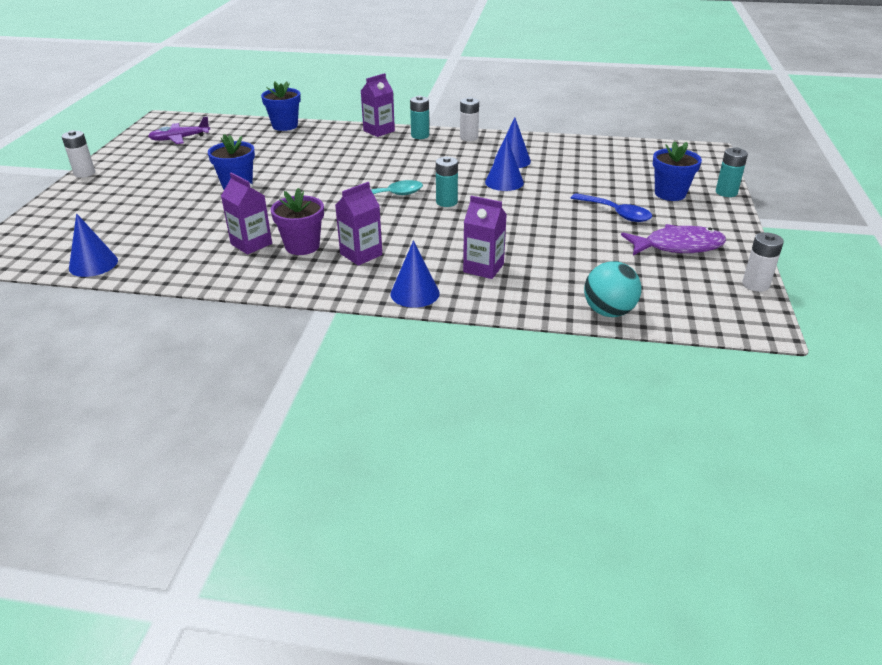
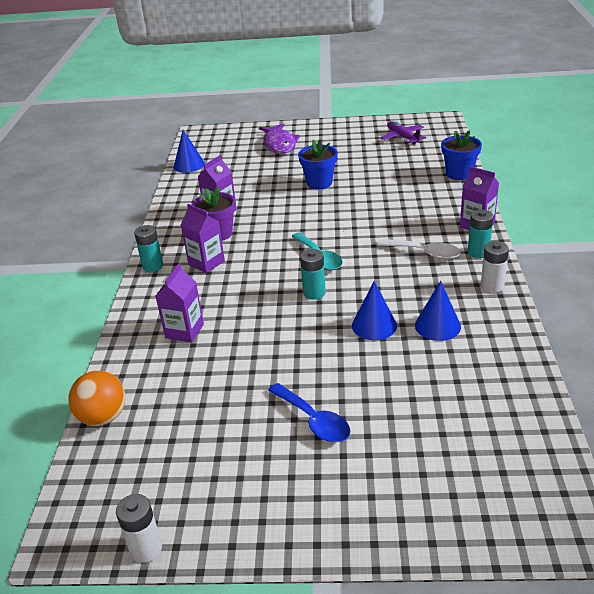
camera: 85 degrees right, 0 degrees up
white battery [62,130,95,178] -> none
blue cone [391,240,440,308] -> none
blue spoon [571,193,652,222] -> blue spoon turned 75 degrees counterclockwise [268,383,350,442]
turquoise ball [584,261,641,317] -> orange ball [68,371,125,426]
purple fish [621,224,726,255] -> purple fish moved to [259,123,300,154]
blue flower pot [653,141,702,201] -> none
turquoise battery [716,147,748,197] -> turquoise battery moved to [134,225,163,272]
none -> white spoon [377,239,461,260]

